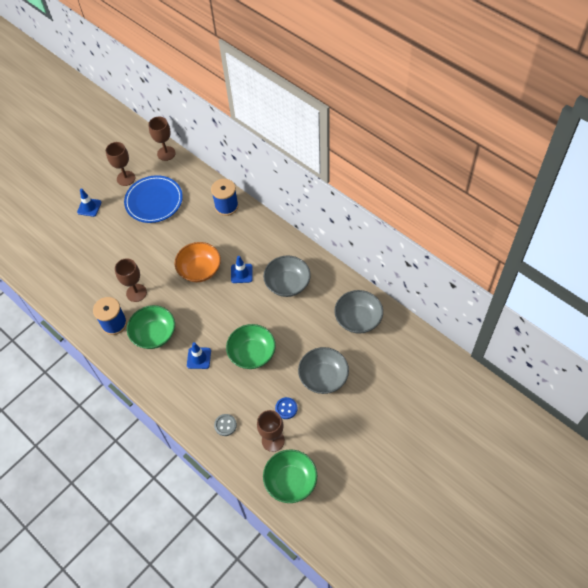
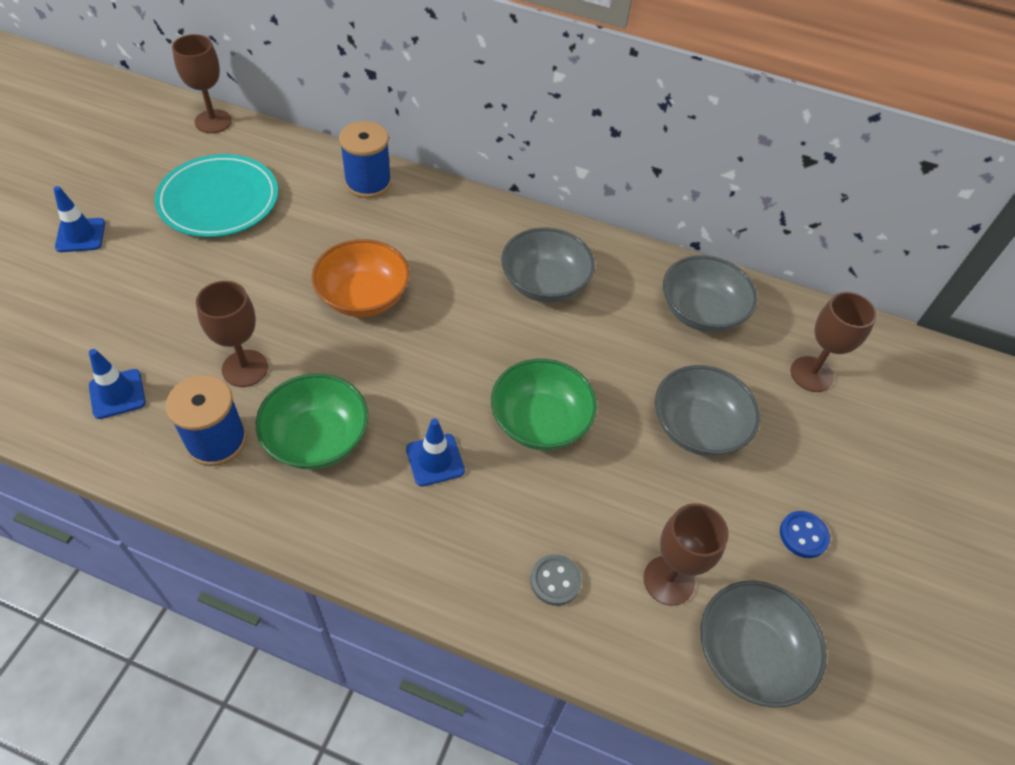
camera: 30 degrees left, 5 degrees down
brown goblet [106,142,135,186] -> brown goblet moved to [791,292,877,392]
blue plate [124,175,183,223] -> turquoise plate [155,154,278,237]
blue traffic cone [231,256,253,283] -> blue traffic cone moved to [89,349,146,419]
green bowl [263,449,317,503] -> grey bowl [701,581,827,708]
blue button [275,397,297,419] -> blue button moved to [780,511,830,558]

